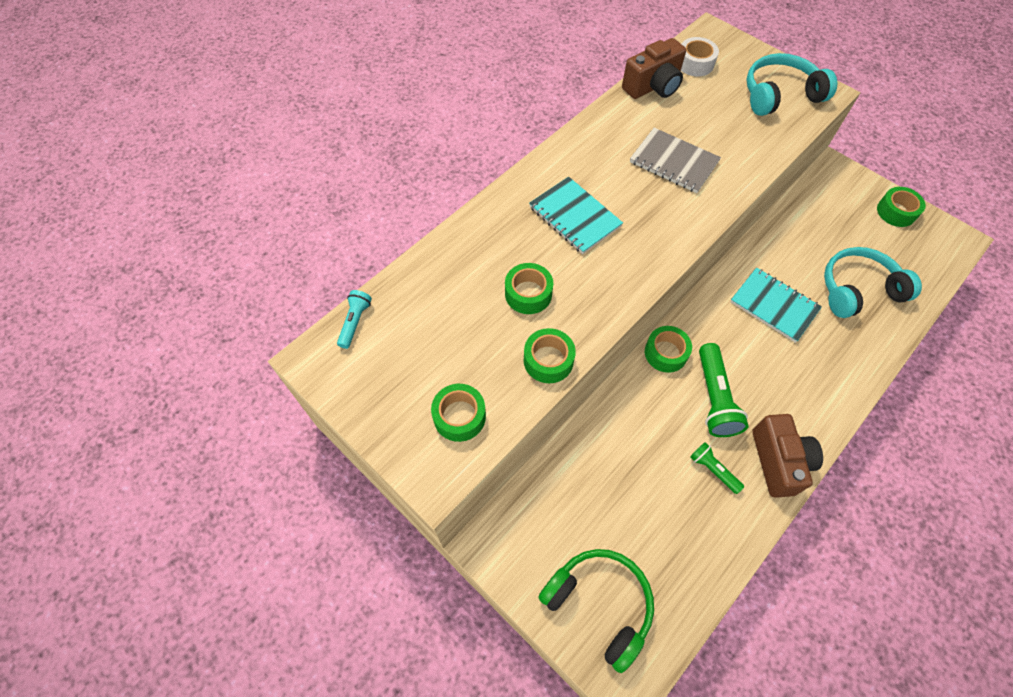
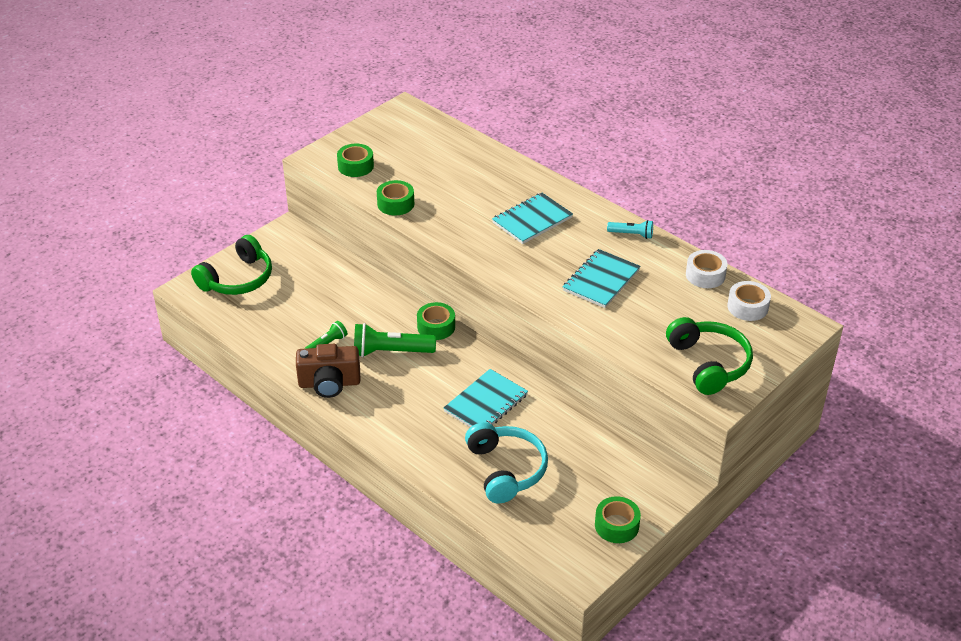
camera: 90 degrees right, 20 degrees down
turquoise flashlight [337,290,372,349] -> turquoise flashlight moved to [607,220,653,239]
green tape [505,263,553,314] -> none
brown camera [622,38,686,99] -> white tape [686,250,728,288]
grey notebook [630,128,721,193] -> turquoise notebook [563,249,641,308]
turquoise headphones [746,53,837,116] -> green headphones [666,317,753,395]

